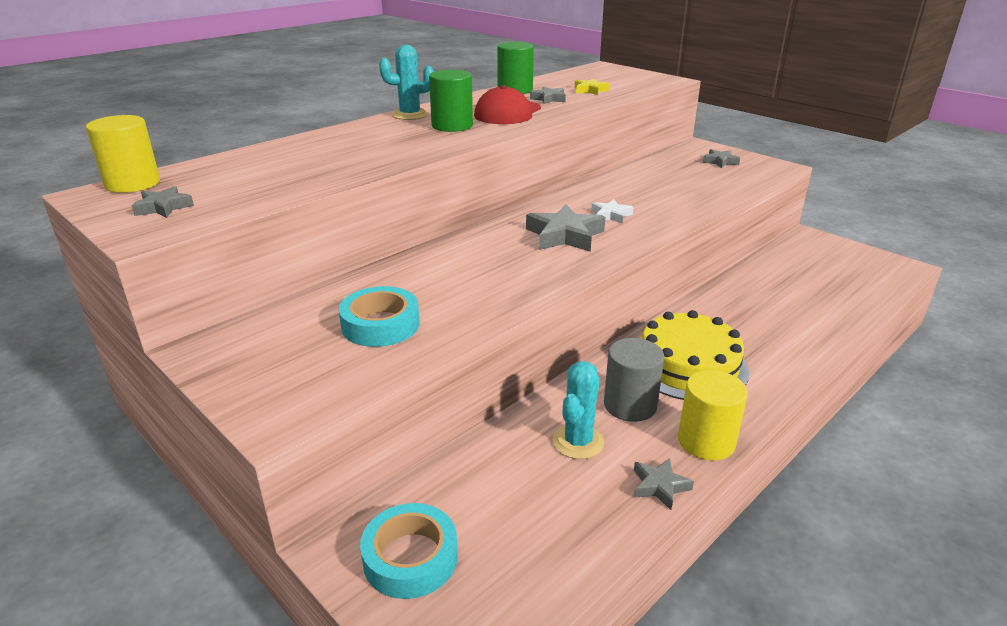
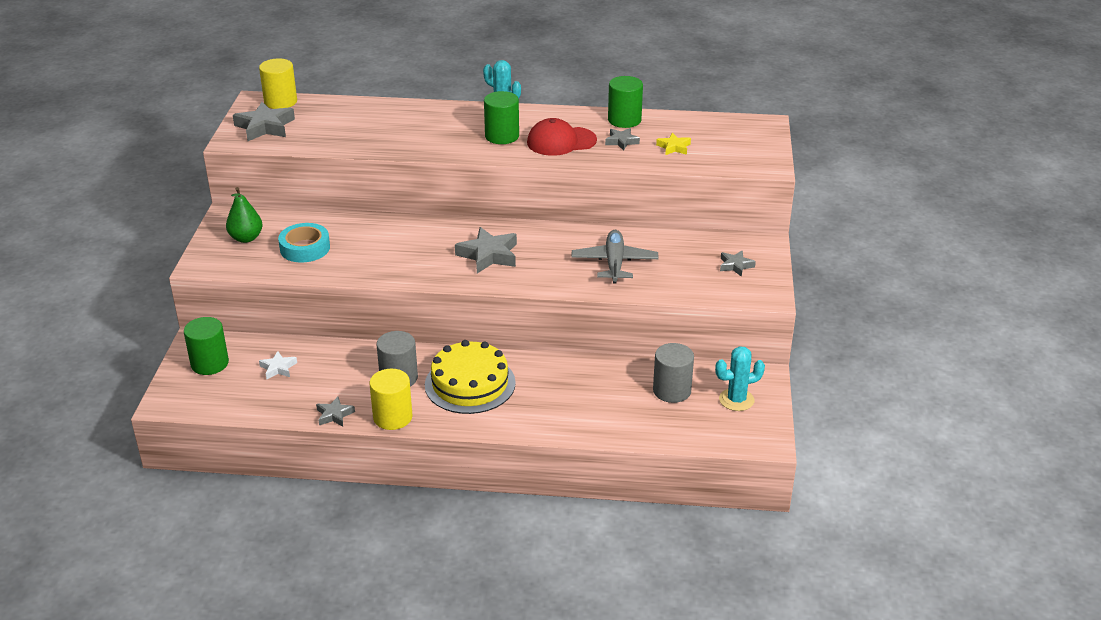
camera: 50 degrees right, 5 degrees up
grey star [132,186,194,218] -> grey star [233,102,295,141], size x1.79
turquoise tape [360,503,458,599] -> green cylinder [184,317,229,375]
turquoise cactus [552,361,604,459] -> turquoise cactus moved to [715,346,765,411]
white star [591,199,634,224] -> white star moved to [259,351,297,379]
none -> green pear [226,187,263,243]
none -> grey plane [571,230,659,284]
none -> grey cylinder [653,343,694,403]

